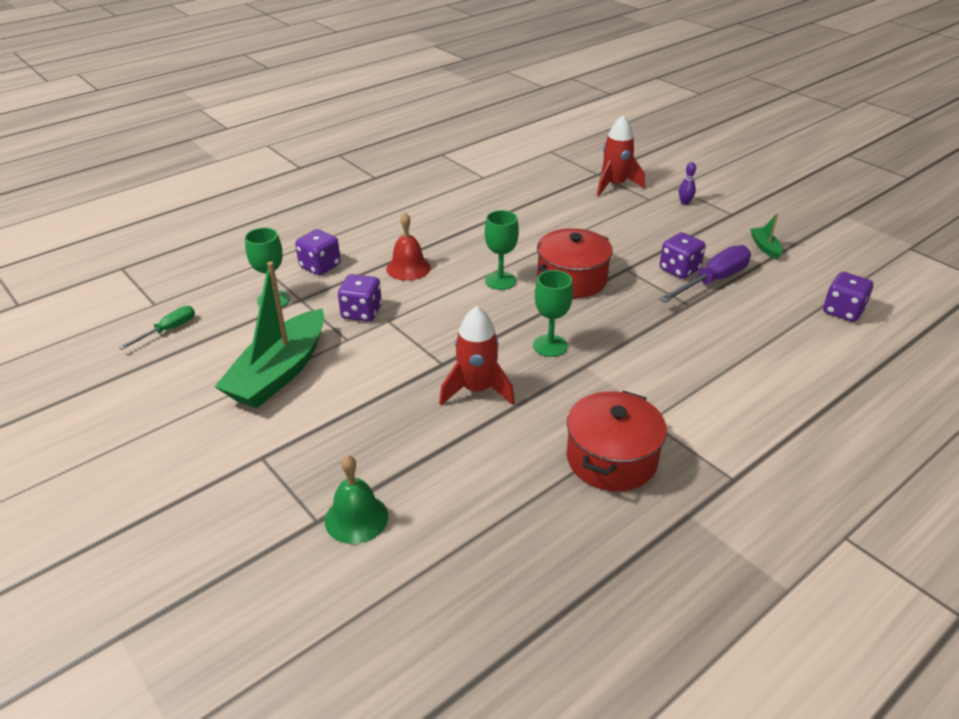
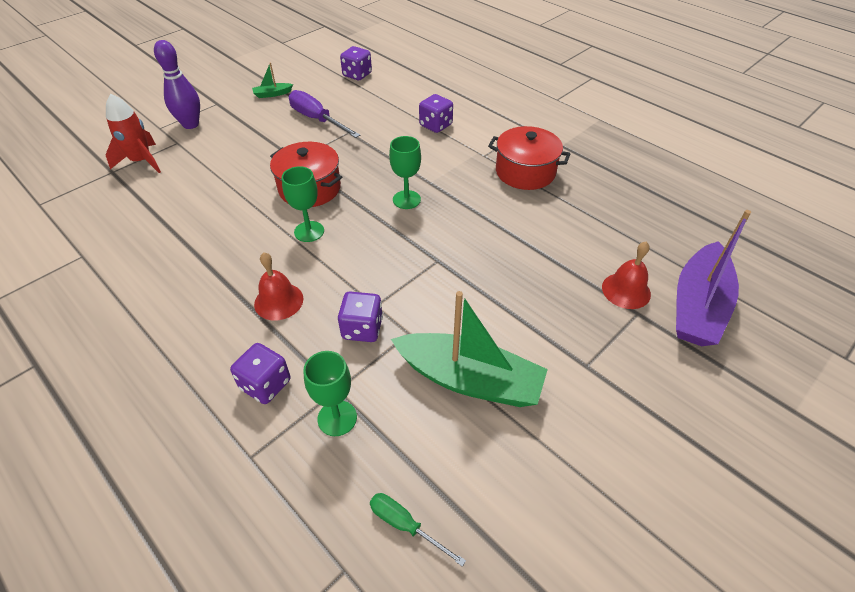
camera: 95 degrees left, 10 degrees up
green bell [325,455,388,544] -> red bell [602,242,651,309]
red rocket [439,306,515,405] -> none
purple dice [660,232,706,279] -> purple dice moved to [419,94,453,133]
purple bowling pin [679,162,696,205] -> purple bowling pin [154,40,200,129], size x2.13
none -> purple boat [676,210,751,346]

